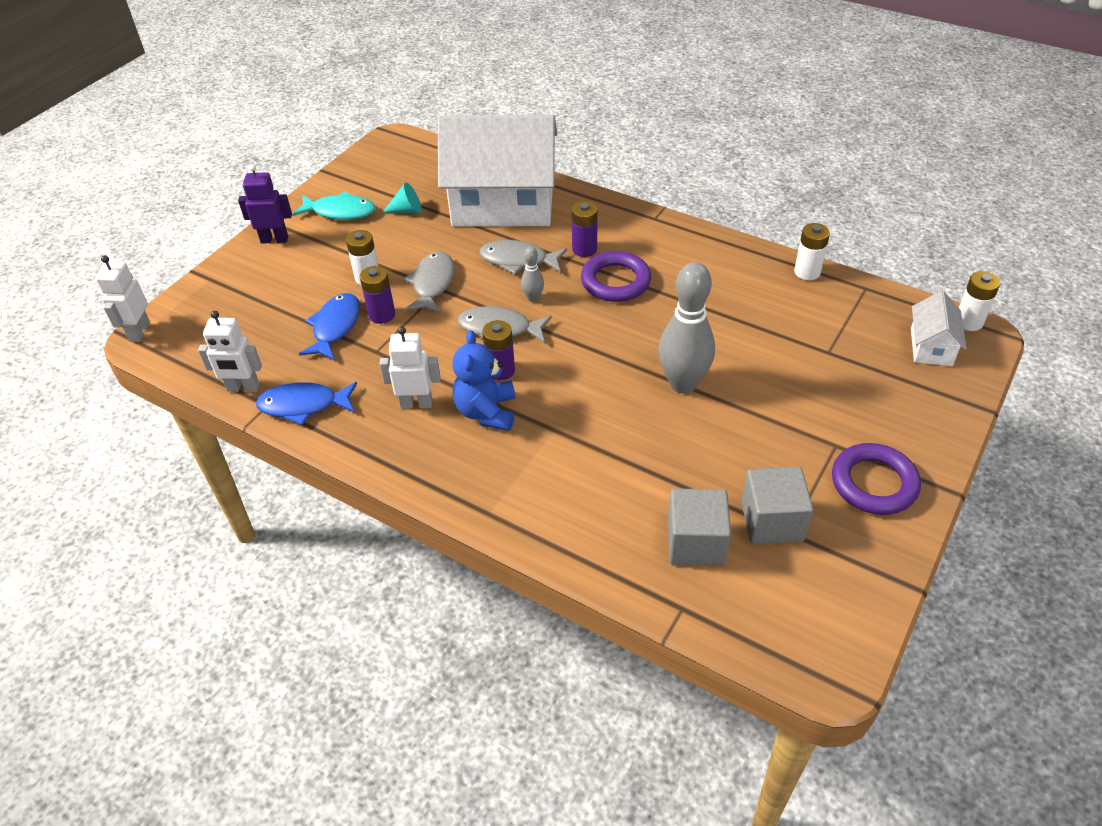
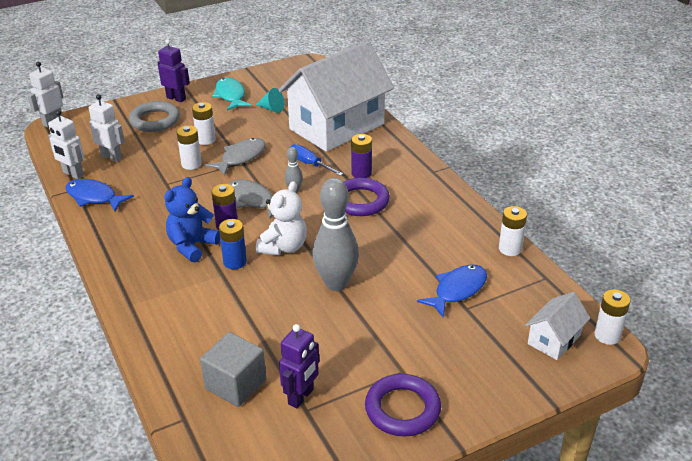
camera: 30 degrees right, 10 degrees down
turquoise fish [292,192,375,220] -> turquoise fish turned 150 degrees counterclockwise [212,77,251,110]
blue fish [299,293,360,360] -> blue fish moved to [417,265,487,318]
purple battery [360,266,395,324] -> white battery [176,125,202,170]
white robot [380,326,441,409] -> white robot moved to [89,94,125,162]
white house [438,114,557,227] -> white house turned 75 degrees counterclockwise [279,41,394,152]
grey fish [479,240,567,274] -> blue screwdriver [291,144,343,176]
grey cube [741,467,813,544] -> purple robot [279,324,319,409]
none -> grey ring [129,101,180,132]
none -> blue battery [219,219,247,269]
none -> white teddy bear [256,181,307,255]

